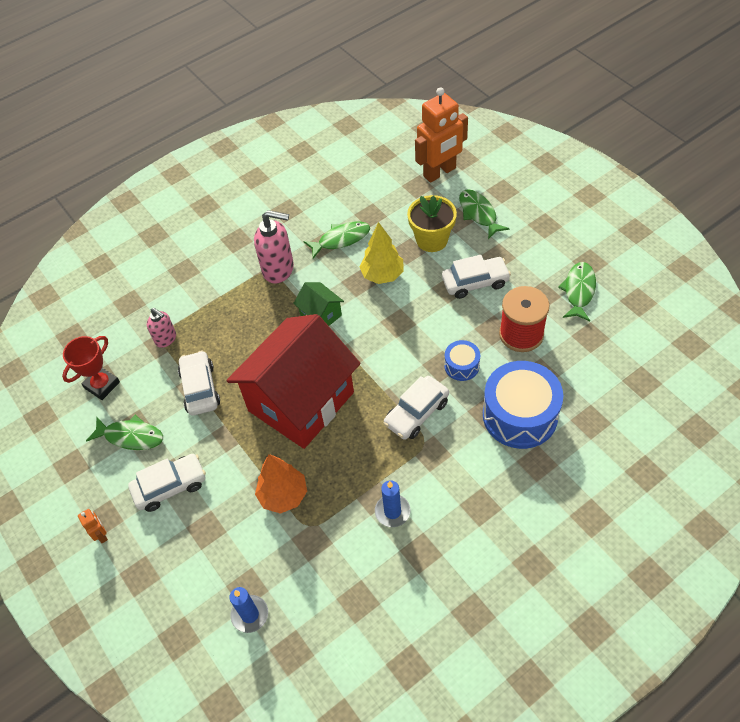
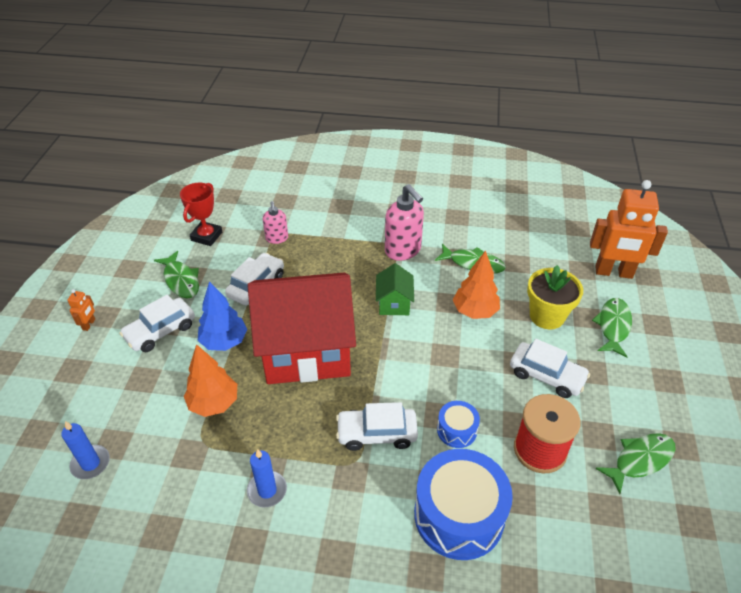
camera: 40 degrees right, 10 degrees down
red trophy [62,336,120,400] -> red trophy turned 60 degrees counterclockwise [180,183,222,246]
white car [128,454,206,512] -> white car turned 120 degrees clockwise [119,294,195,352]
yellow tree [360,222,404,284] -> orange tree [453,250,500,319]
none -> blue tree [198,281,247,351]

